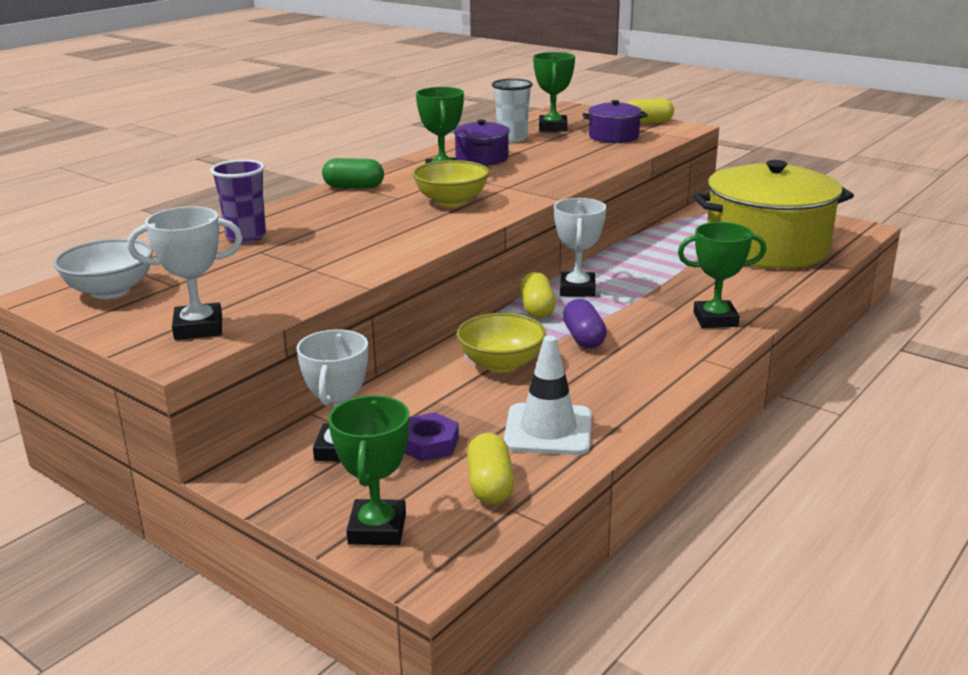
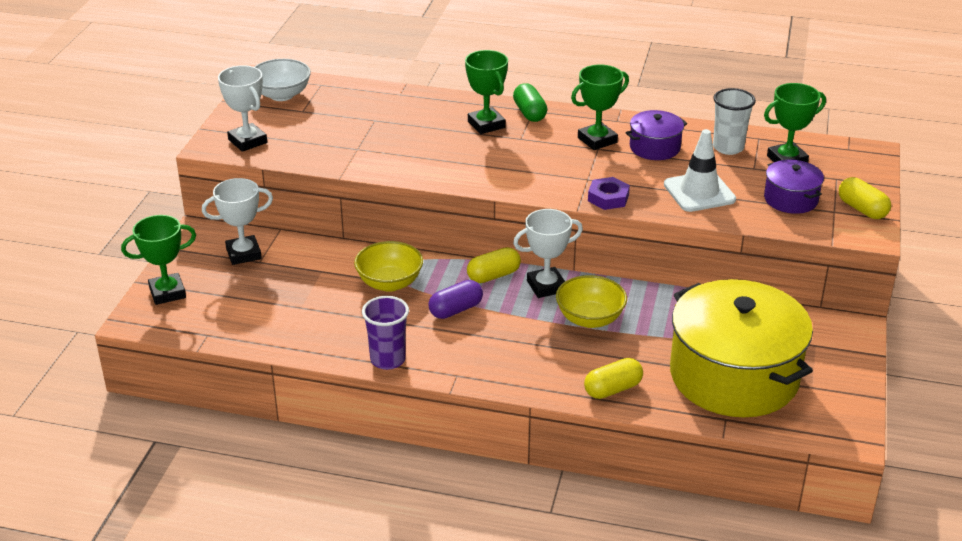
camera: 65 degrees right, 10 degrees up
purple cup [210,159,266,243] -> purple cup moved to [362,296,409,370]
purple nut [405,412,459,461] -> purple nut moved to [588,177,630,210]
yellow bowl [413,160,490,207] -> yellow bowl moved to [556,275,627,328]
yellow capsule [467,433,514,504] -> yellow capsule moved to [584,358,643,399]
white traffic cone [504,335,592,455] -> white traffic cone moved to [664,129,736,212]
green trophy [678,222,766,328] -> green trophy moved to [465,50,508,134]

